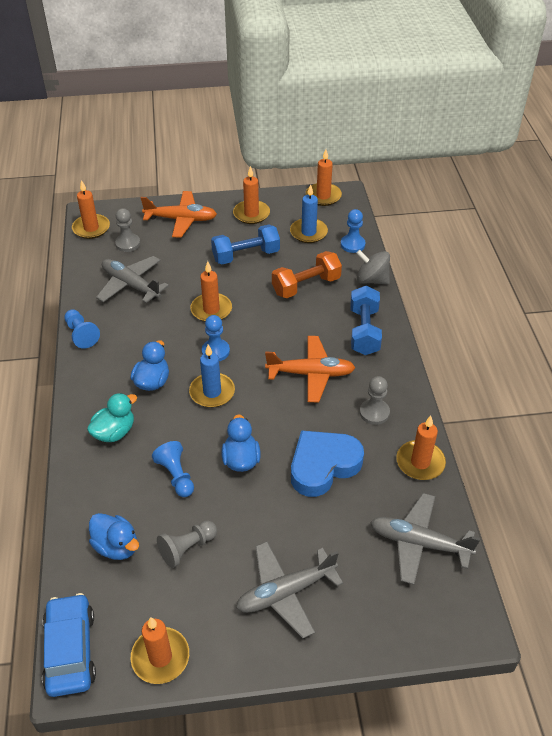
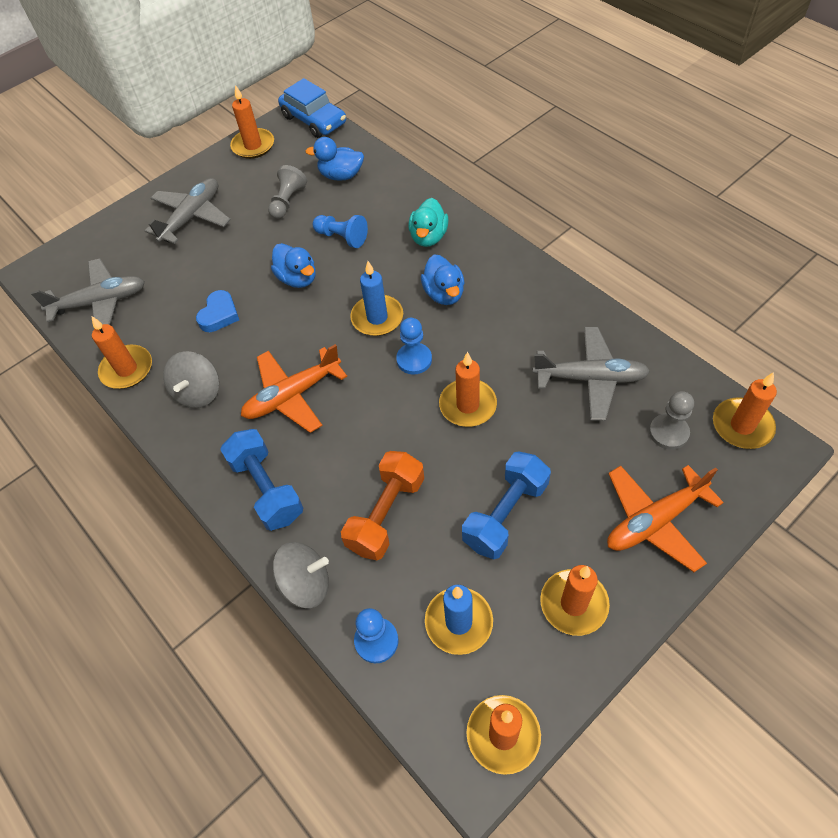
camera: 150 degrees right, 10 degrees up
blue pawn [64,309,100,349] -> none
blue heart [291,430,364,497] -> blue heart [196,290,239,332], size x0.56
grey pawn [360,376,390,425] -> grey spinning top [163,351,219,408]

